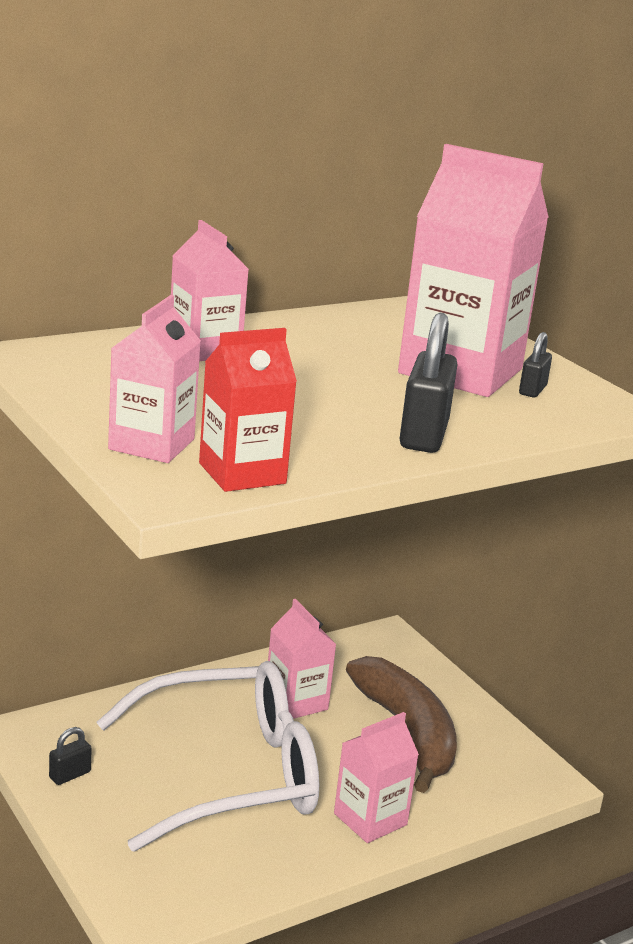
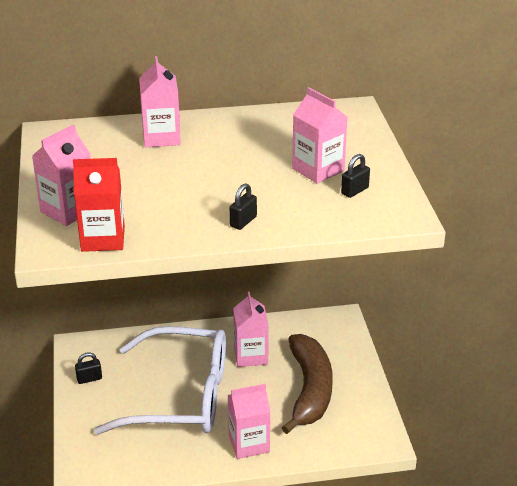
camera: 25 degrees right, 10 degrees up
pink carton [398,144,549,397] -> pink carton [292,87,347,184], size x0.57
black padlock [400,313,457,453] -> black padlock [230,183,257,230], size x0.53

